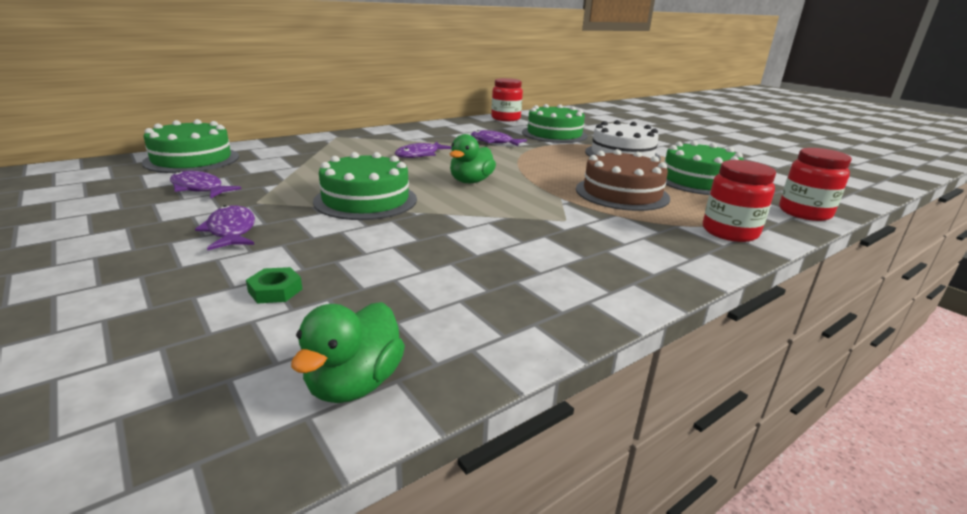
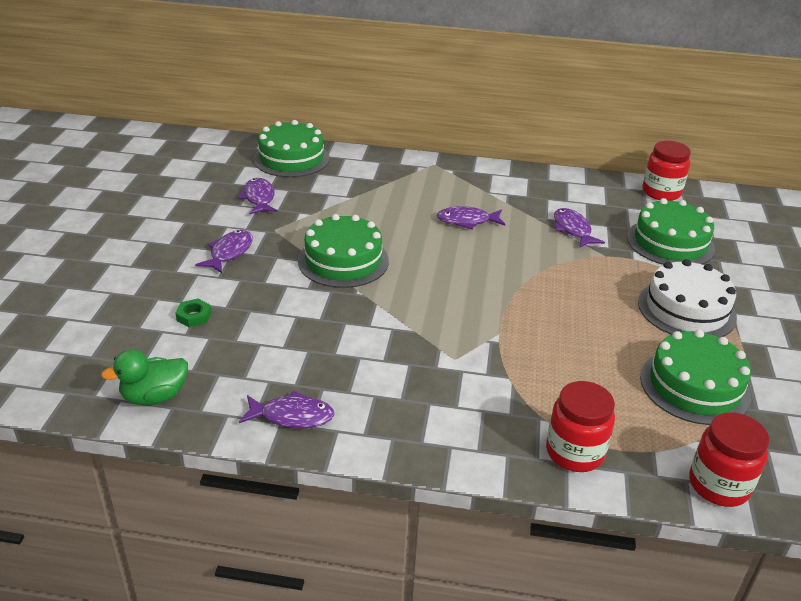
camera: 45 degrees right, 10 degrees up
green duck [450,134,496,183] -> none
brown cake [576,149,670,211] -> none
none -> purple fish [239,391,334,428]

